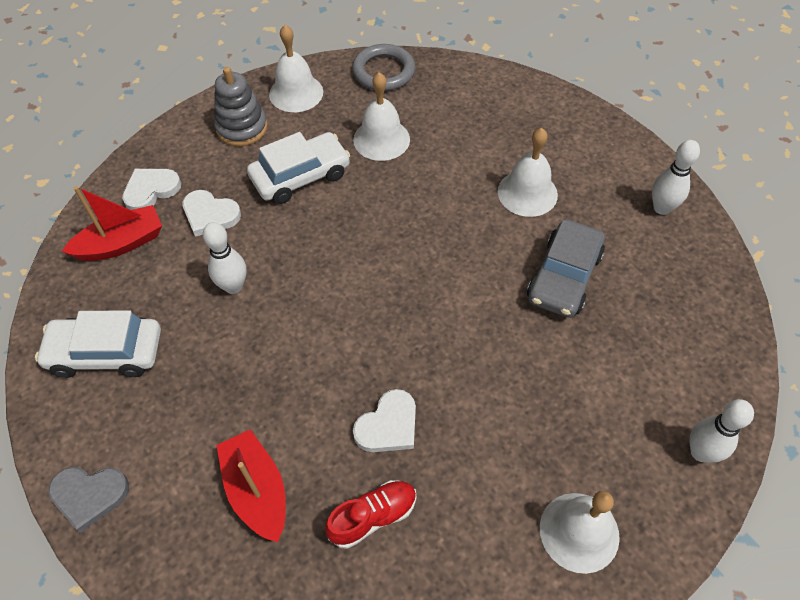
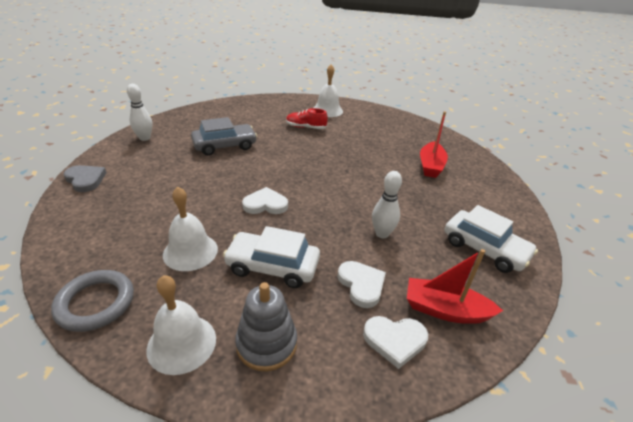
camera: 140 degrees left, 20 degrees down
grey heart [48,467,129,533] -> grey heart moved to [63,165,107,192]
red shoe [325,480,416,549] -> red shoe moved to [286,108,328,129]
white heart [353,389,416,452] -> white heart moved to [242,187,288,214]
white bell [498,128,558,217] -> none
white bowling pin [689,399,754,463] -> none

